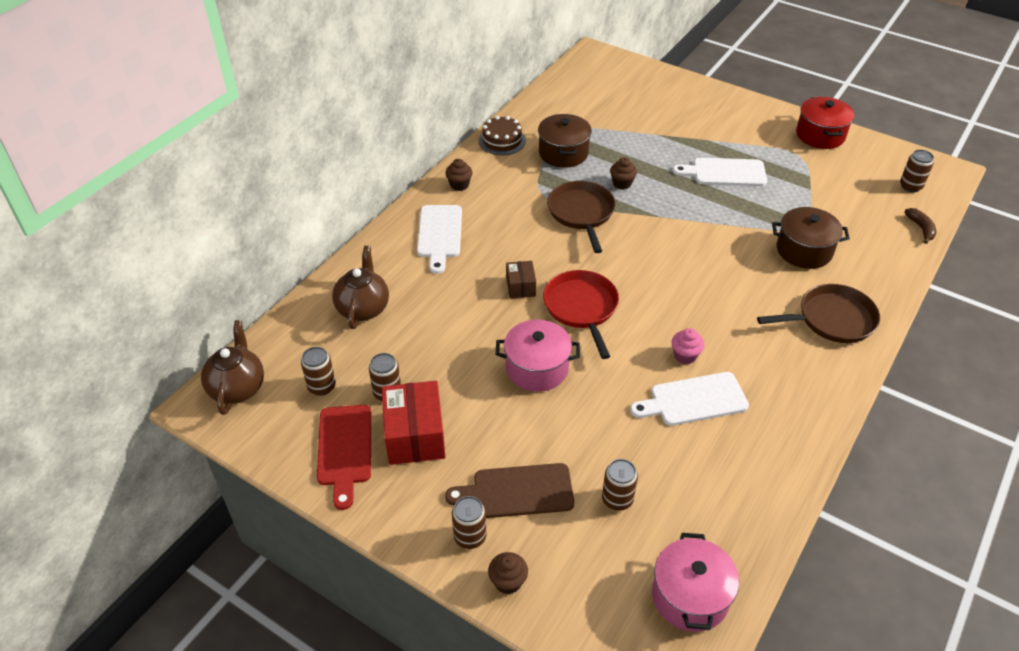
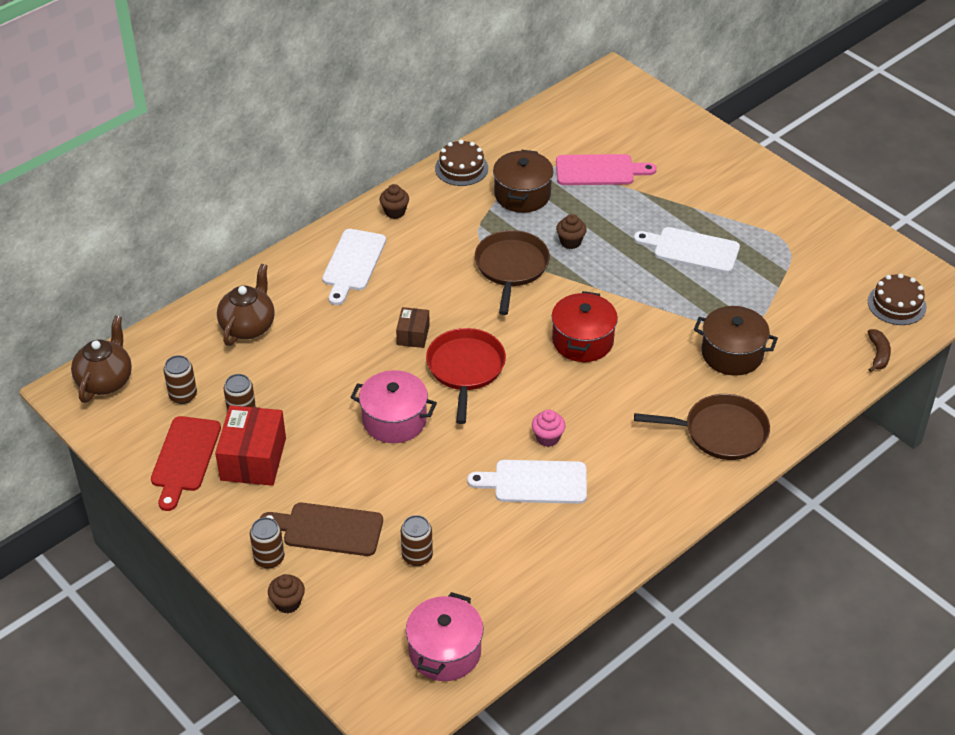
camera: 15 degrees right, 0 degrees up
red pot [796,97,854,149] -> red pot moved to [552,291,618,362]
brown can [900,150,934,192] -> brown cake [868,274,927,325]
none -> pink cutting board [556,154,657,185]

